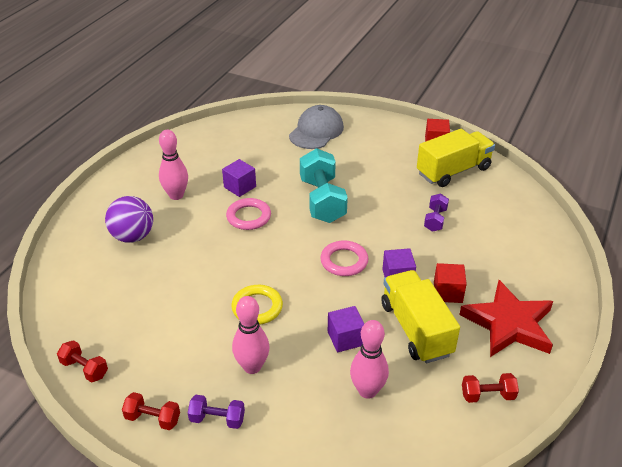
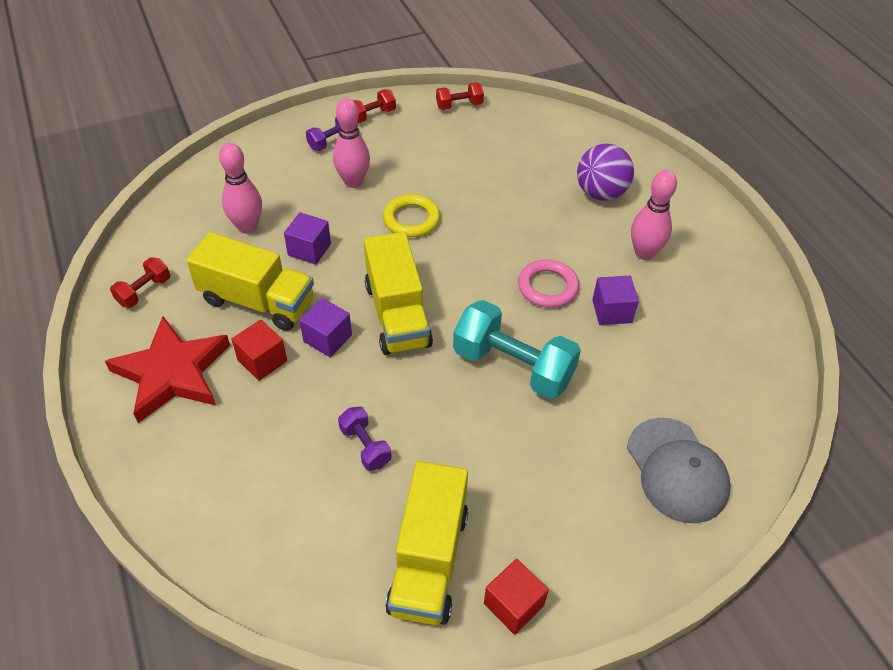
camera: 130 degrees right, 10 degrees up
pink ring [320,240,368,276] -> yellow truck [364,232,433,355]

